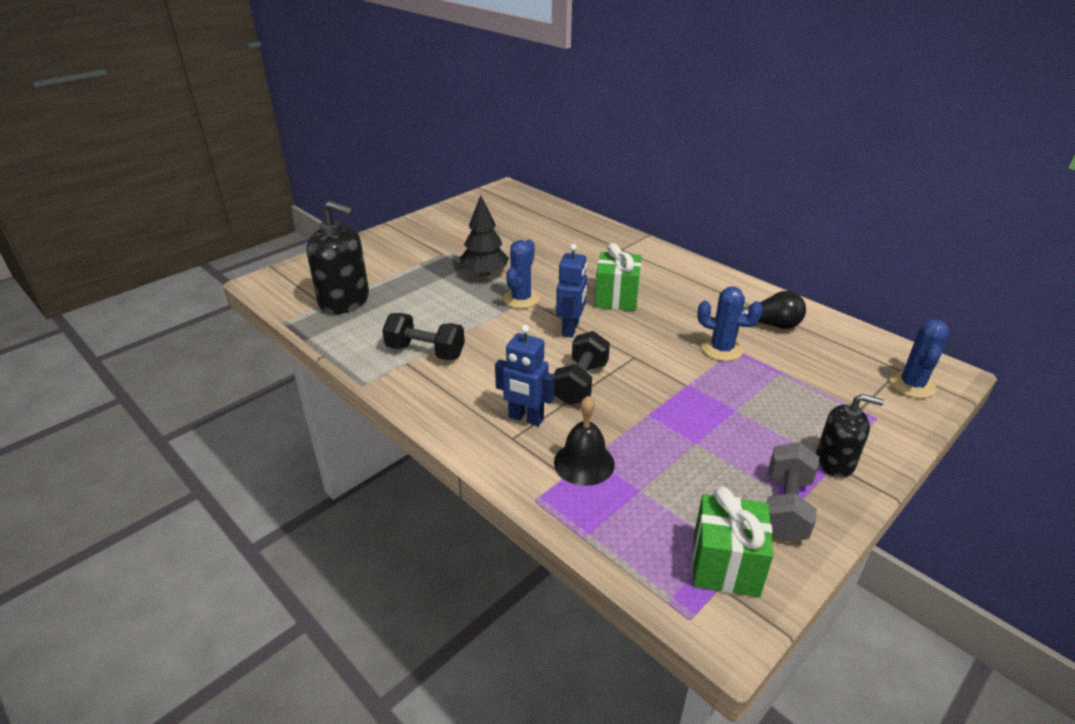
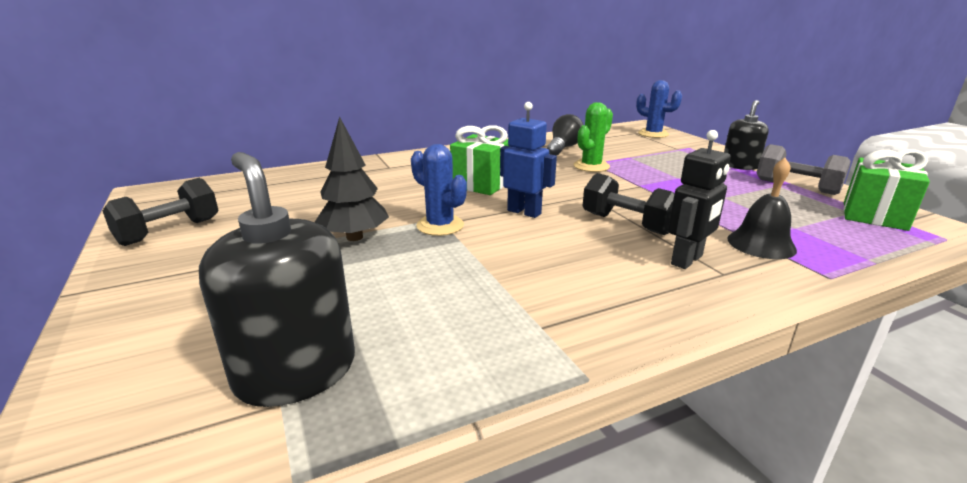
camera: 70 degrees left, 10 degrees down
black soap dispenser [306,201,369,314] -> black soap dispenser turned 75 degrees counterclockwise [199,152,355,407]
black dumbbell [382,313,465,360] -> black dumbbell moved to [103,178,219,246]
blue robot [495,325,555,426] -> black robot [668,130,731,269]
blue cactus [697,287,763,361] -> green cactus [574,102,613,172]

